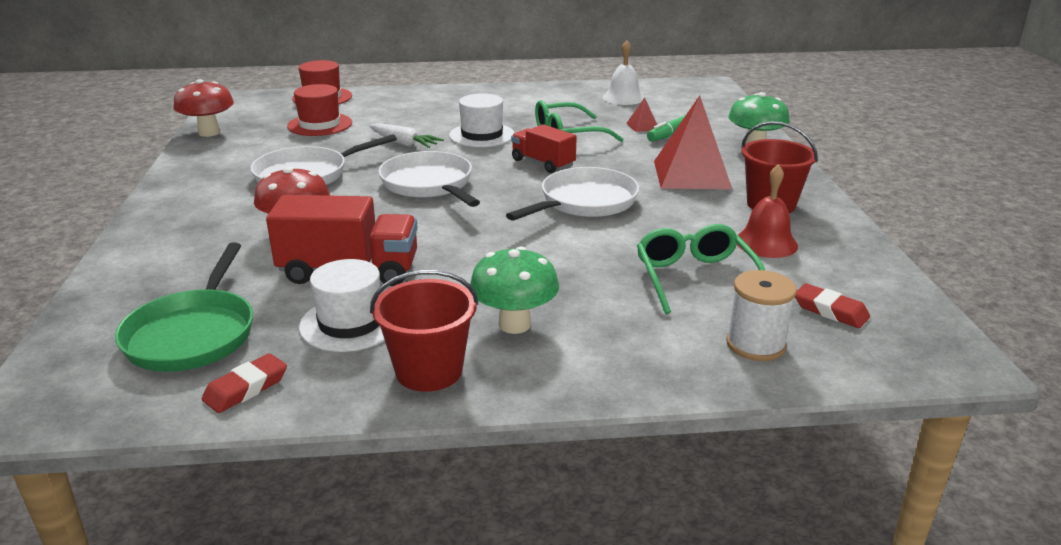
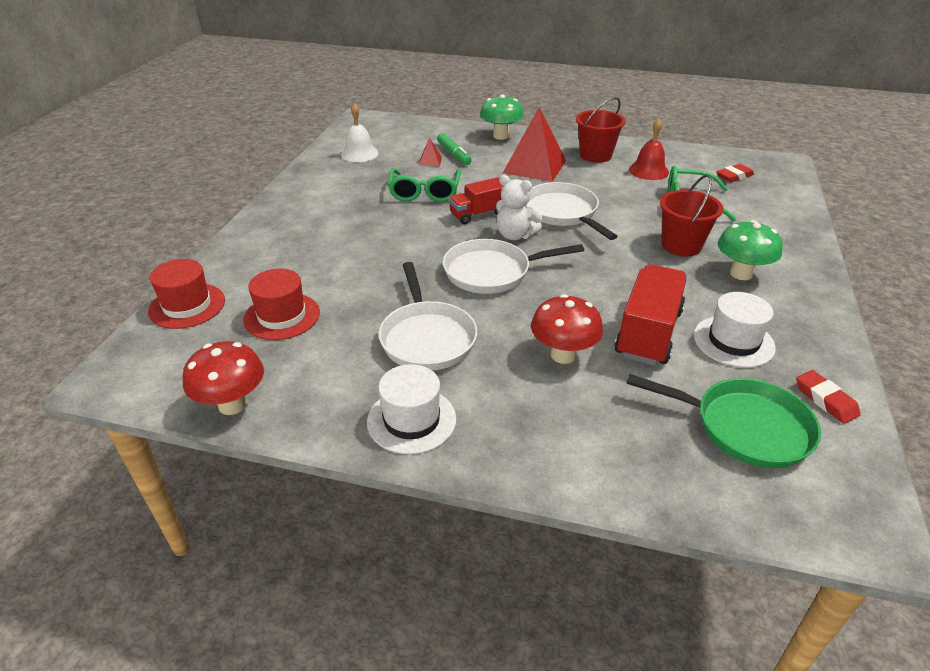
camera: 70 degrees left, 10 degrees up
white carrot [370,123,444,148] -> none
red bucket [370,270,478,392] -> red bucket moved to [660,174,723,257]
white hat [449,93,514,147] -> white hat moved to [367,364,456,454]
white spool [726,270,797,361] -> none
none -> white teddy bear [496,175,542,240]

